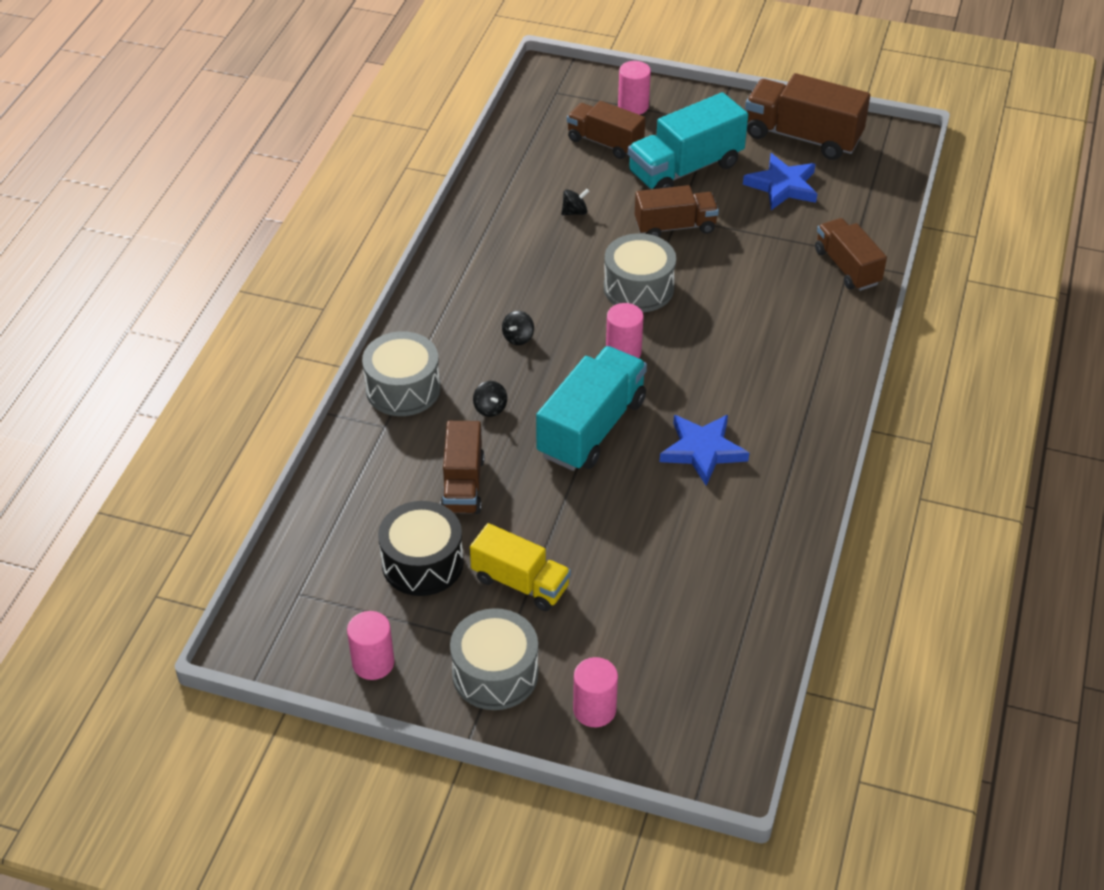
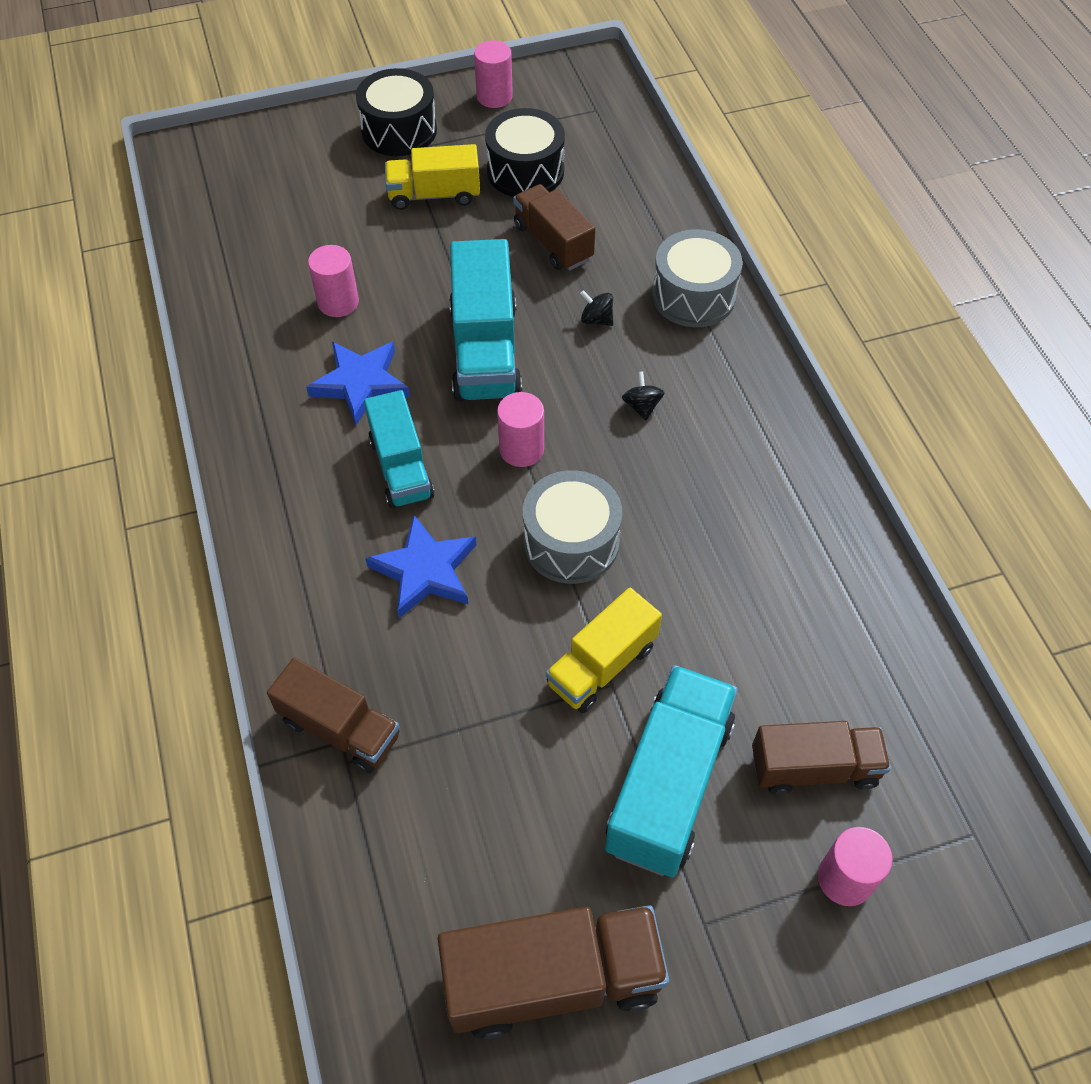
camera: 145 degrees right, 10 degrees up
grey drum [450,608,539,710] -> black drum [356,68,437,156]
black spinning top [561,189,589,215] -> none
pink cylinder [573,657,618,727] -> pink cylinder moved to [308,245,359,317]
brown truck [635,185,719,237] -> yellow truck [546,588,662,713]
blue star [743,153,817,210] -> blue star moved to [365,515,476,618]
none -> turquoise truck [364,390,435,508]

